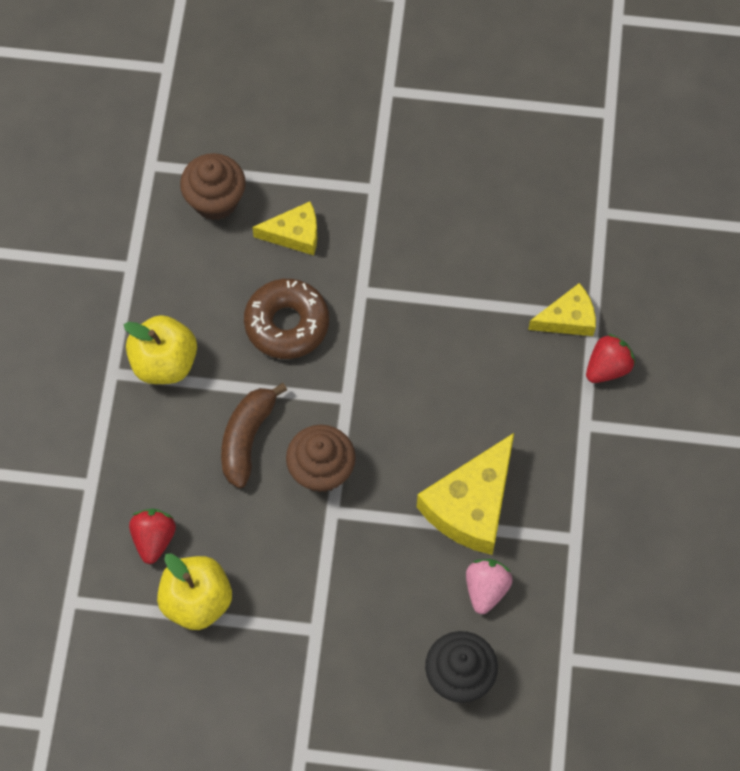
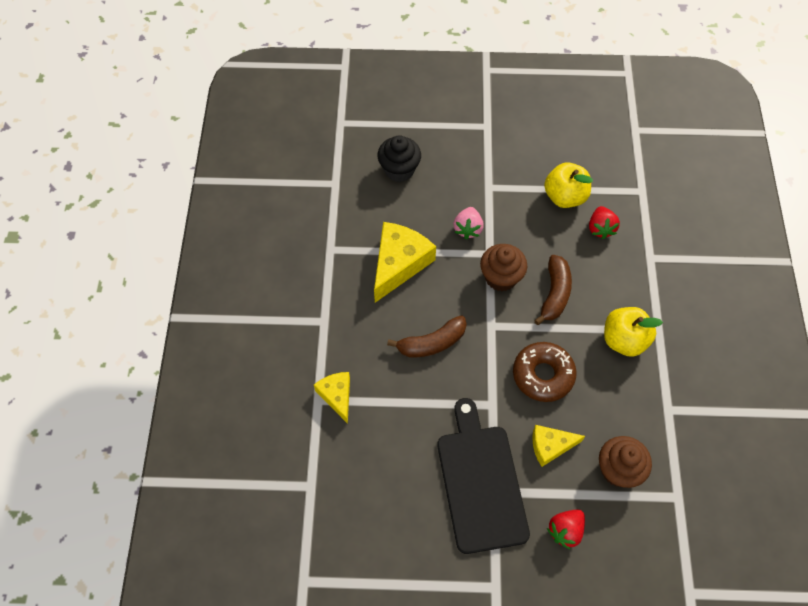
camera: 175 degrees right, 5 degrees down
pink strawberry [466,559,513,614] -> pink strawberry moved to [453,207,484,239]
yellow cheese [528,283,596,336] -> yellow cheese turned 90 degrees clockwise [314,372,350,424]
red strawberry [586,334,635,383] -> red strawberry moved to [547,510,585,549]
none -> brown banana [387,315,467,357]
none -> black cutting board [437,398,530,554]

